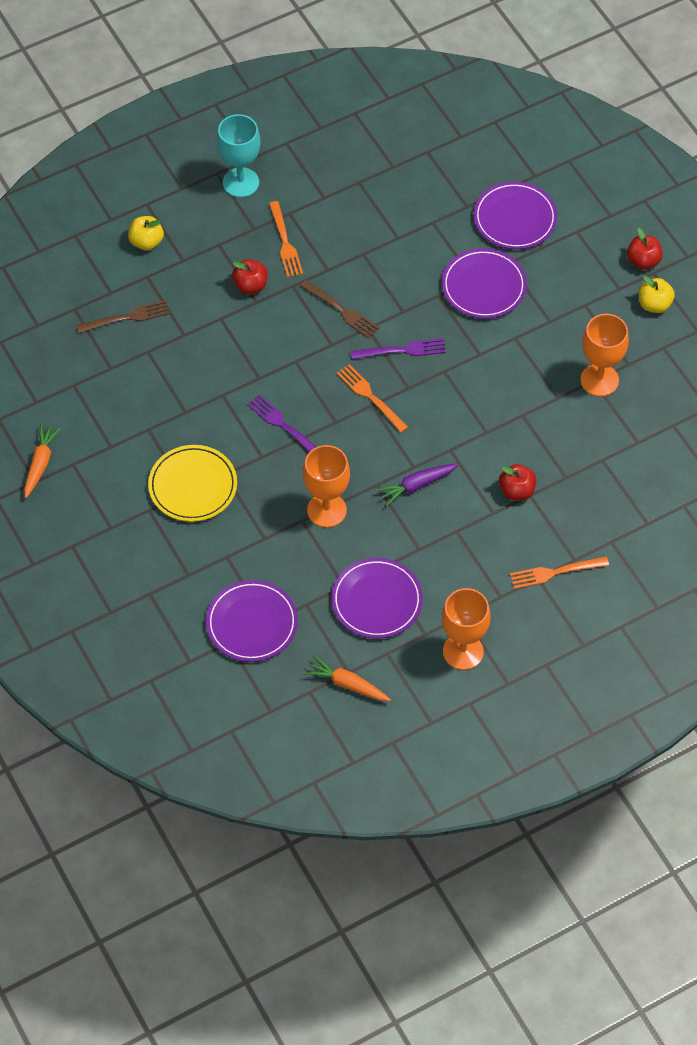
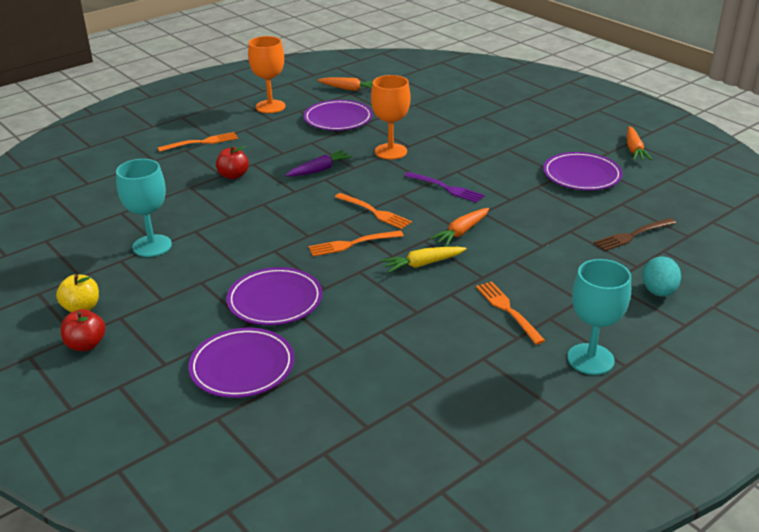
camera: 170 degrees right, 25 degrees down
yellow apple [128,216,164,250] -> turquoise egg [642,257,681,297]
yellow plate [148,445,237,522] -> none
purple plate [206,580,298,662] -> purple plate moved to [543,152,623,190]
red apple [232,259,268,294] -> none
brown fork [300,280,380,339] -> yellow carrot [381,247,467,273]
purple fork [351,338,446,360] -> orange fork [309,230,403,256]
orange goblet [580,314,629,397] -> turquoise goblet [116,159,172,257]
none -> orange carrot [430,208,489,247]

